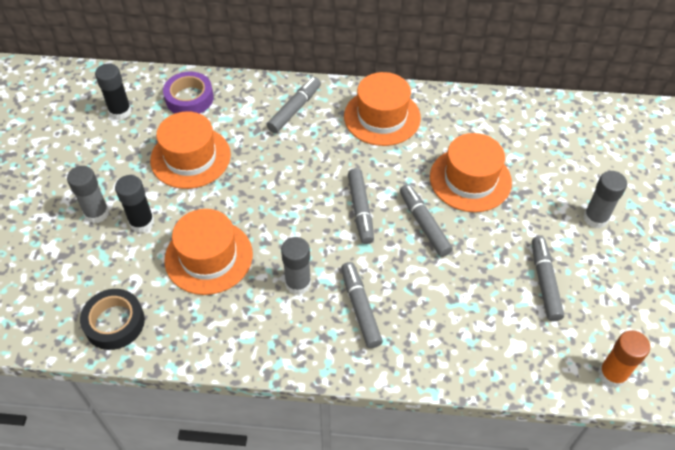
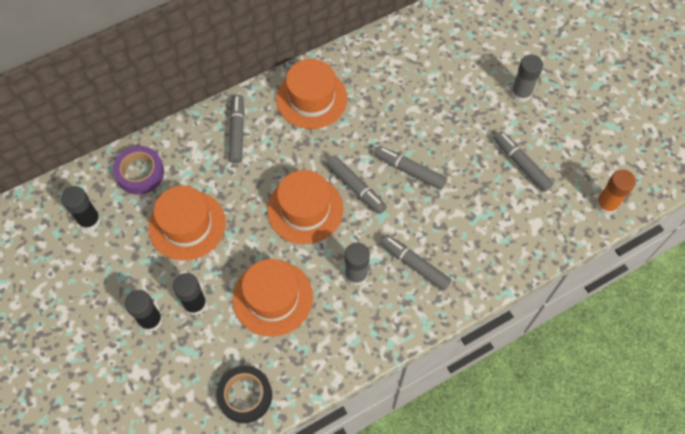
camera: 35 degrees left, 10 degrees up
grey glue stick [67,166,109,223] -> black glue stick [125,290,163,332]
orange hat [430,133,512,212] -> orange hat moved to [267,170,343,244]

